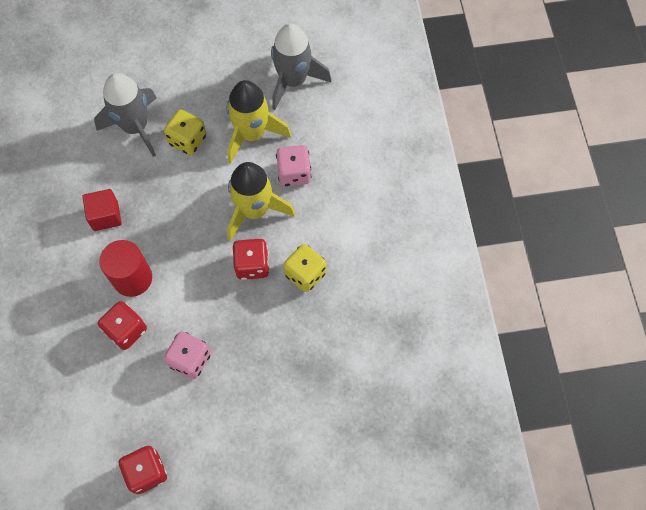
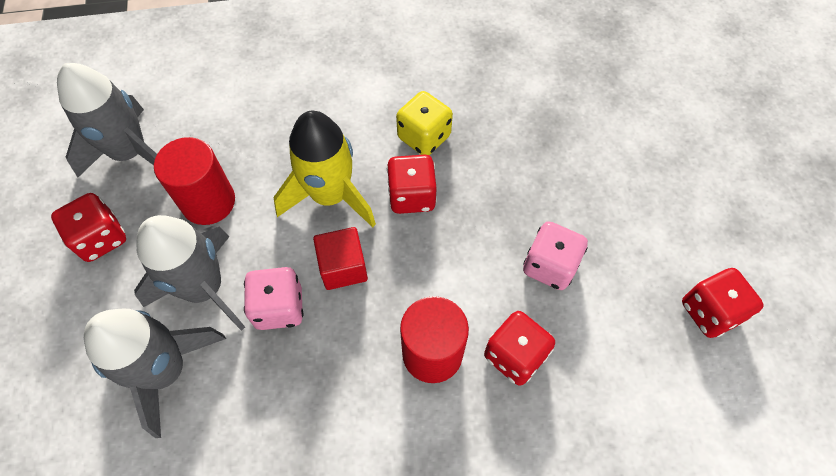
camera: 90 degrees left, 5 degrees down
red cube [82,189,122,231] -> red cube moved to [313,227,368,290]
yellow dice [164,109,206,155] -> grey rocket [134,215,245,331]
yellow rocket [227,80,291,164] -> red cylinder [154,137,235,225]
pink dice [276,145,311,187] -> pink dice moved to [244,267,303,330]
none -> red dice [51,193,126,262]

